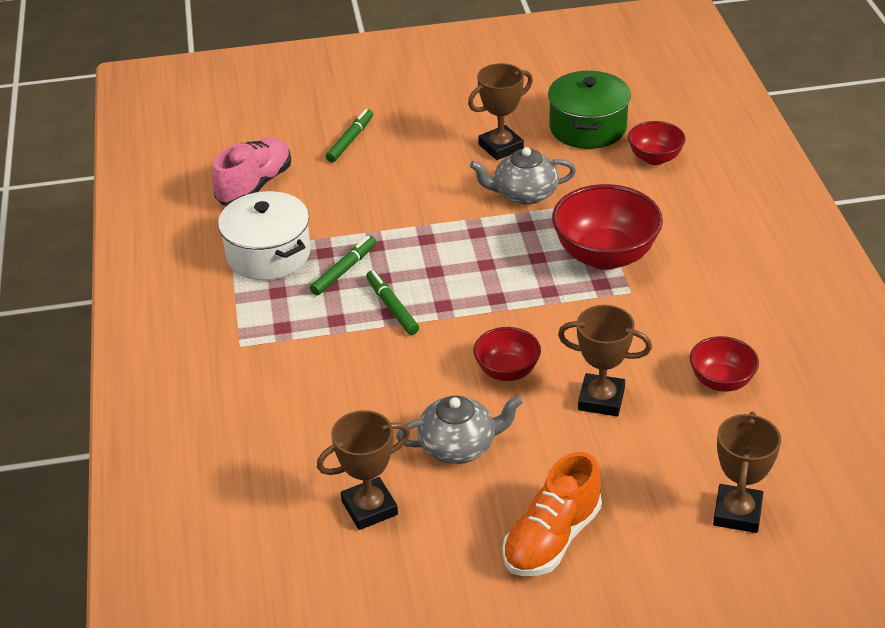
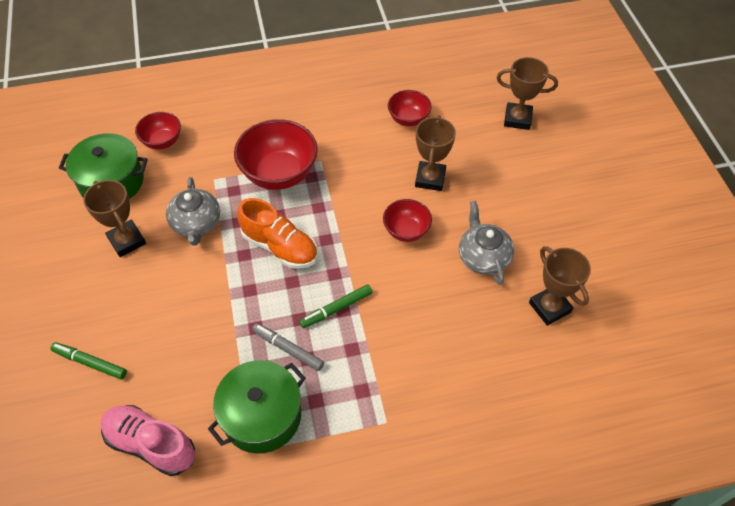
camera: 95 degrees left, 15 degrees up
white pot [218,191,311,280] -> green pot [208,360,306,454]
green marker [310,236,376,295] -> grey marker [252,323,324,371]
orange shoe [502,452,602,576] -> orange shoe moved to [237,198,318,269]

